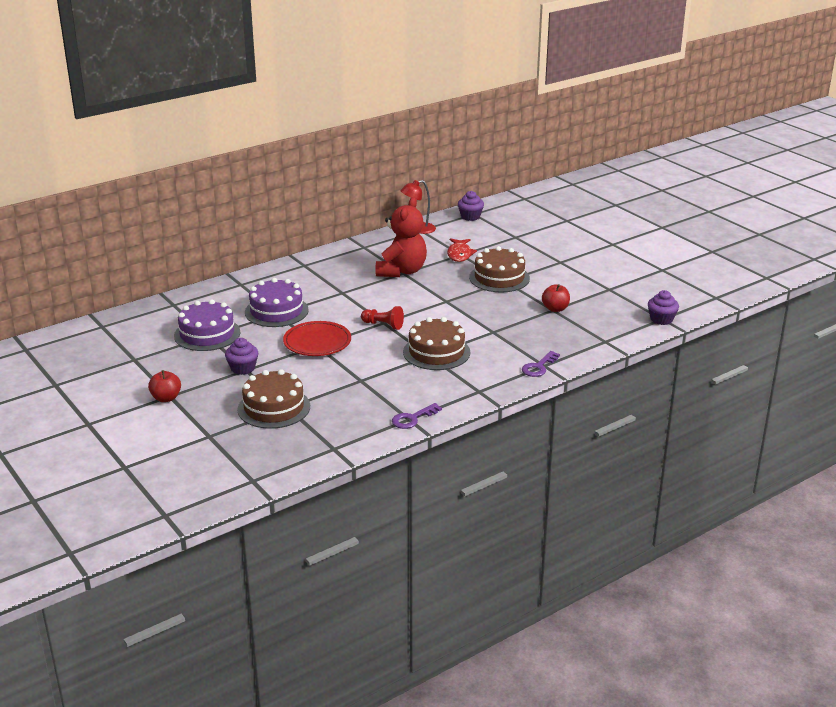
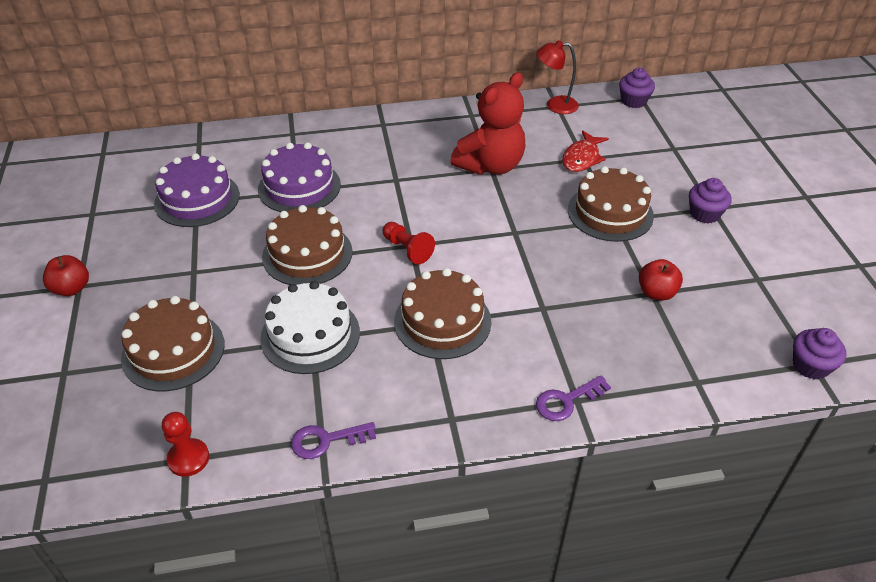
camera: 25 degrees right, 15 degrees up
purple cupcake [225,338,258,375] -> purple cupcake moved to [689,178,731,224]
red plate [283,321,351,356] -> brown cake [262,205,353,285]
none -> red pawn [162,412,209,477]
none -> white cake [260,281,360,374]

